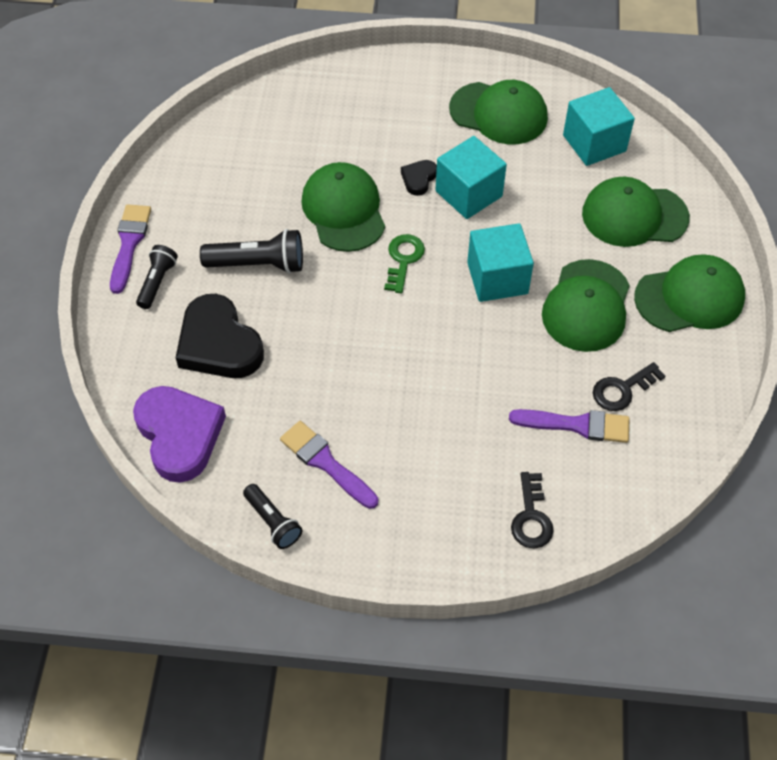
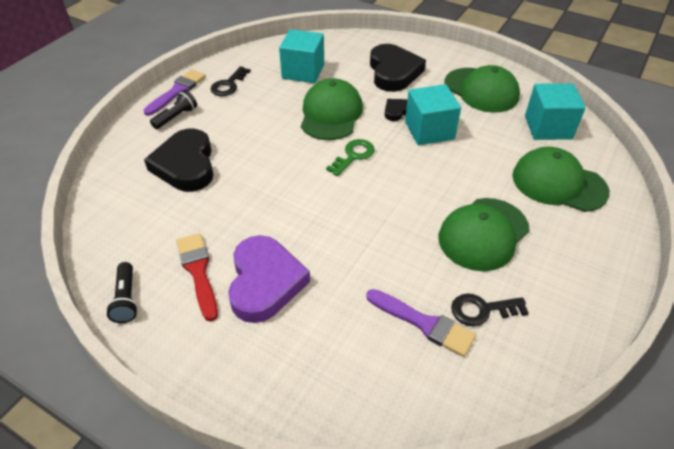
camera: 25 degrees right, 10 degrees down
purple heart [133,386,226,483] -> purple heart moved to [228,235,310,323]
black flashlight [200,229,303,274] -> none
purple brush [280,421,378,509] -> red brush [176,233,218,322]
turquoise cube [467,223,534,302] -> turquoise cube moved to [279,29,324,83]
black key [511,472,554,548] -> black key moved to [211,66,251,96]
green cap [634,254,745,332] -> none
none -> black heart [370,44,426,92]

